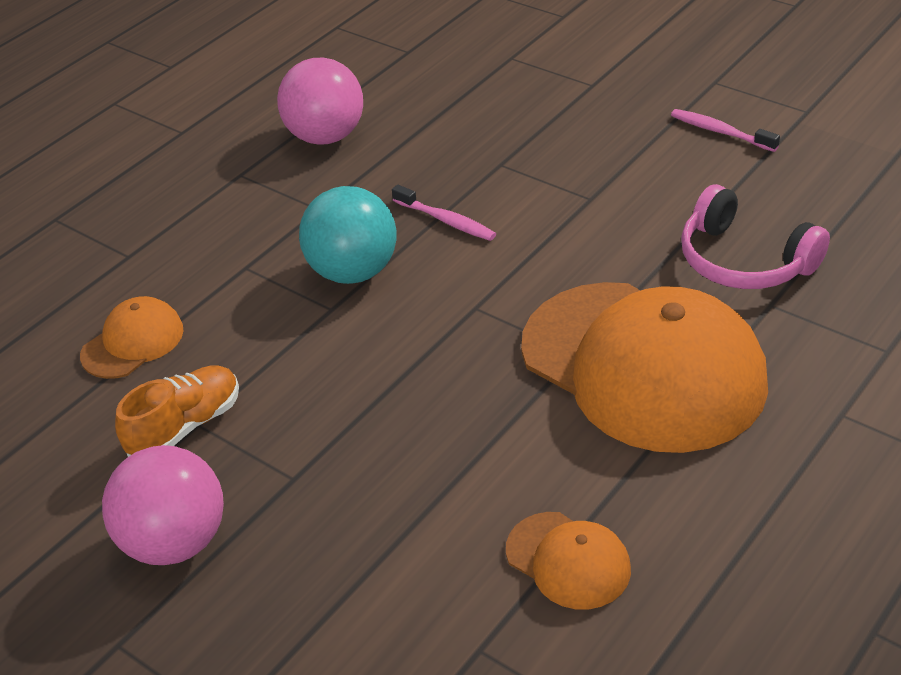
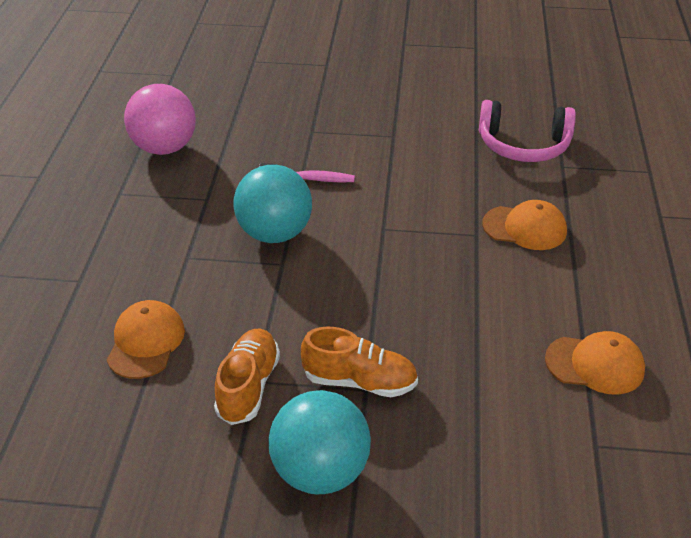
camera: 35 degrees left, 0 degrees up
pink ball [102,445,224,565] -> turquoise ball [269,390,371,494]
orange cap [521,282,768,453] -> orange cap [482,200,567,250], size x0.45
pink toothbrush [671,109,780,152] -> none
none -> orange shoe [301,327,418,397]

